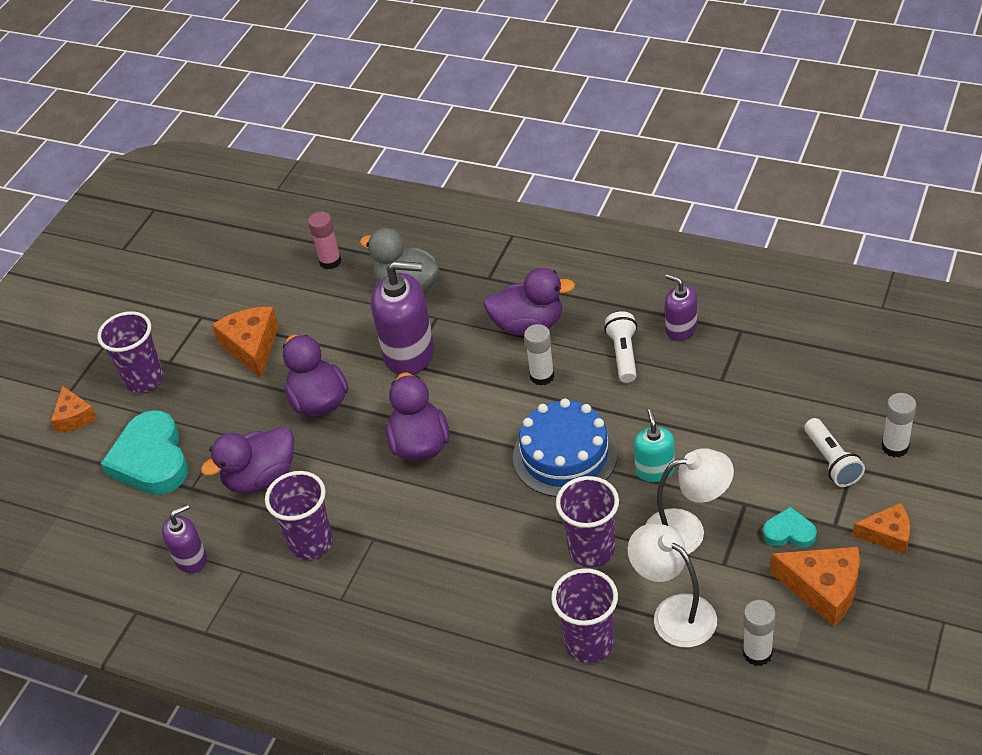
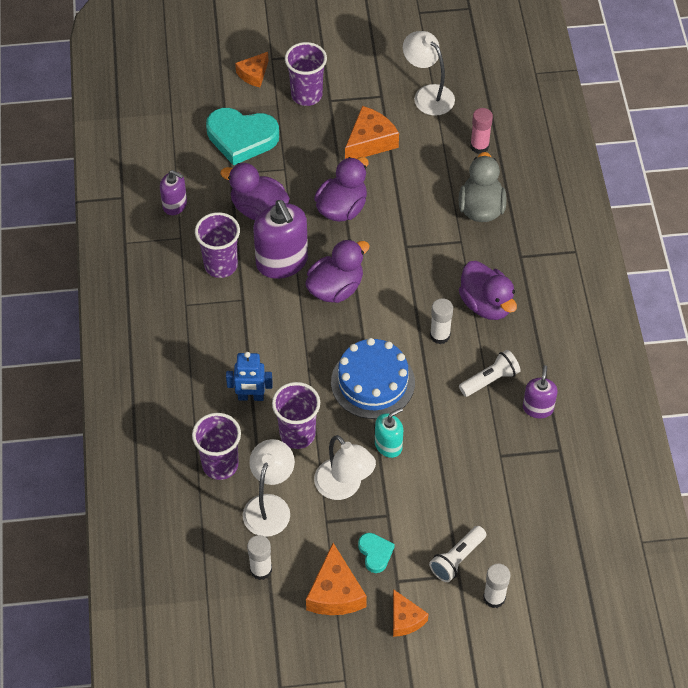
camera: 55 degrees right, 10 degrees up
turquoise heart [101,410,188,495] -> turquoise heart turned 120 degrees counterclockwise [206,108,279,166]
purple soap dispenser [371,261,434,375] -> purple soap dispenser moved to [253,200,308,279]
none -> blue robot [226,352,273,401]
none -> white lamp [403,31,455,116]

